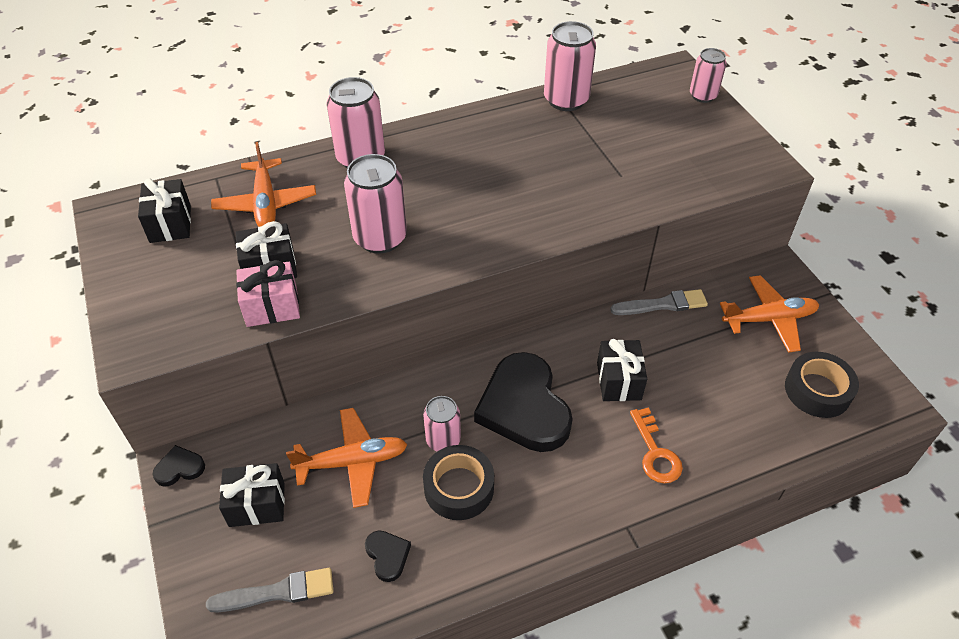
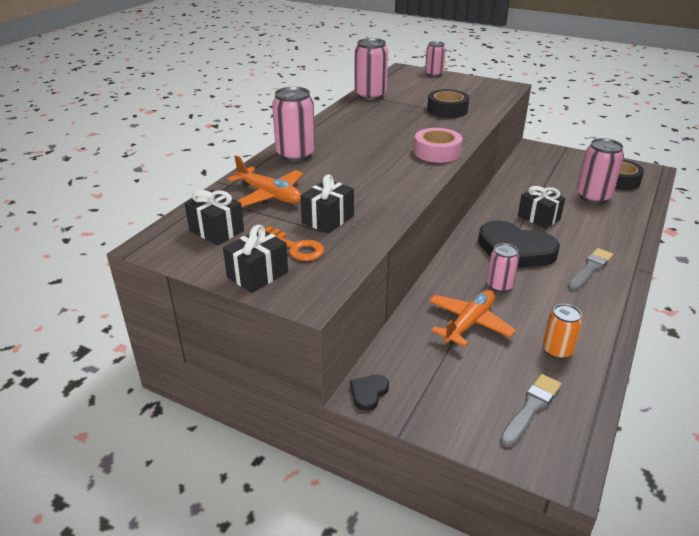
camera: 40 degrees left, 15 degrees down
black gift [219,463,285,527] -> black gift moved to [223,225,288,293]
pink gift [236,260,300,327] -> none
pink can [344,154,407,254] -> pink can moved to [577,138,624,204]
black heart [365,531,411,582] -> orange can [543,304,583,359]
black tape [423,445,494,520] -> black tape moved to [427,89,469,118]
grey brush [610,289,708,315] -> grey brush moved to [568,248,613,291]
orange key [630,407,683,483] -> orange key moved to [265,226,324,261]
orange plane [719,275,819,353] -> none
none -> pink tape [414,128,462,163]

